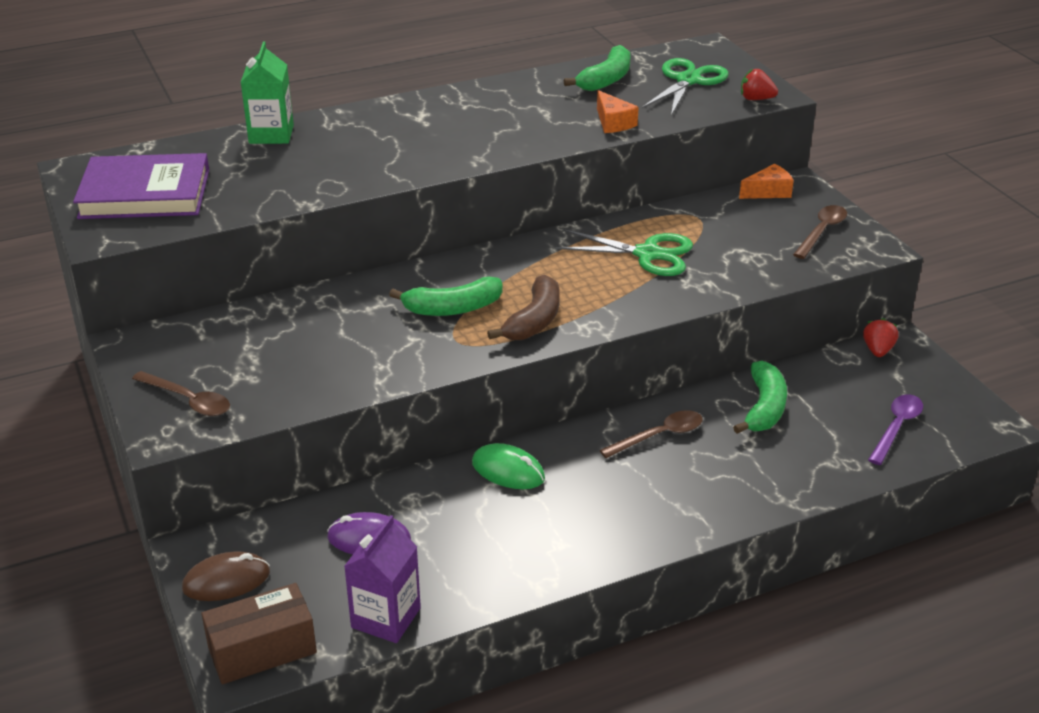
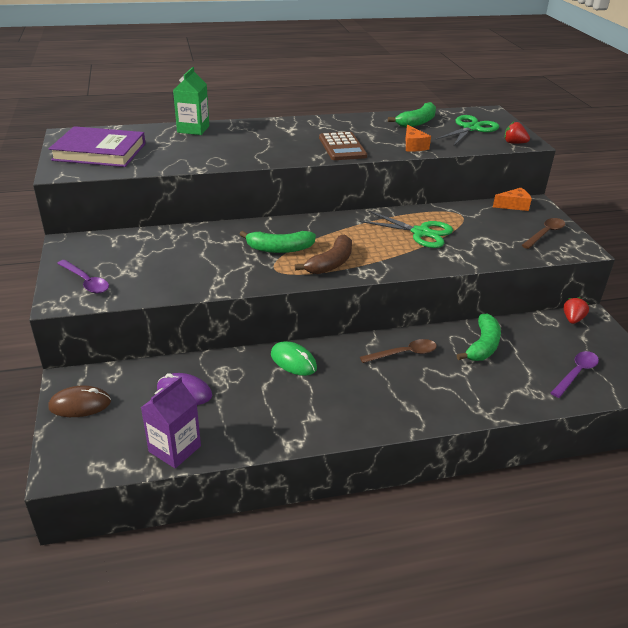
camera: 10 degrees right, 0 degrees up
brown spoon [132,371,230,416] -> purple spoon [57,260,109,294]
brown box [201,583,317,684] -> none
none -> brown calculator [319,132,367,160]

